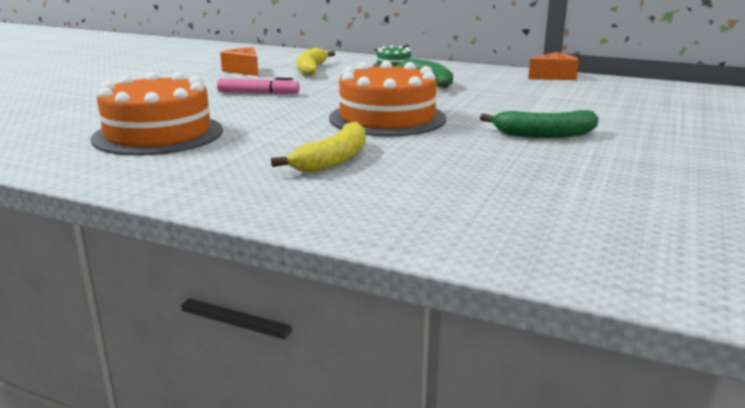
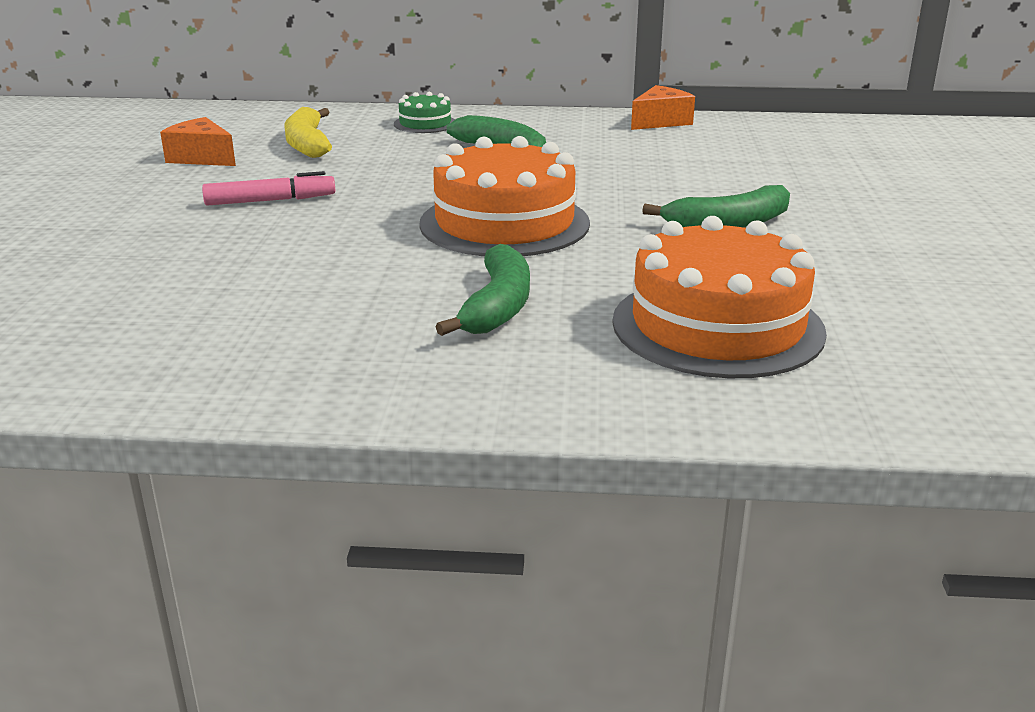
camera: 20 degrees left, 5 degrees up
orange cake [91,72,223,156] -> orange cake moved to [612,216,827,378]
yellow banana [271,122,365,172] -> green banana [436,244,530,336]

